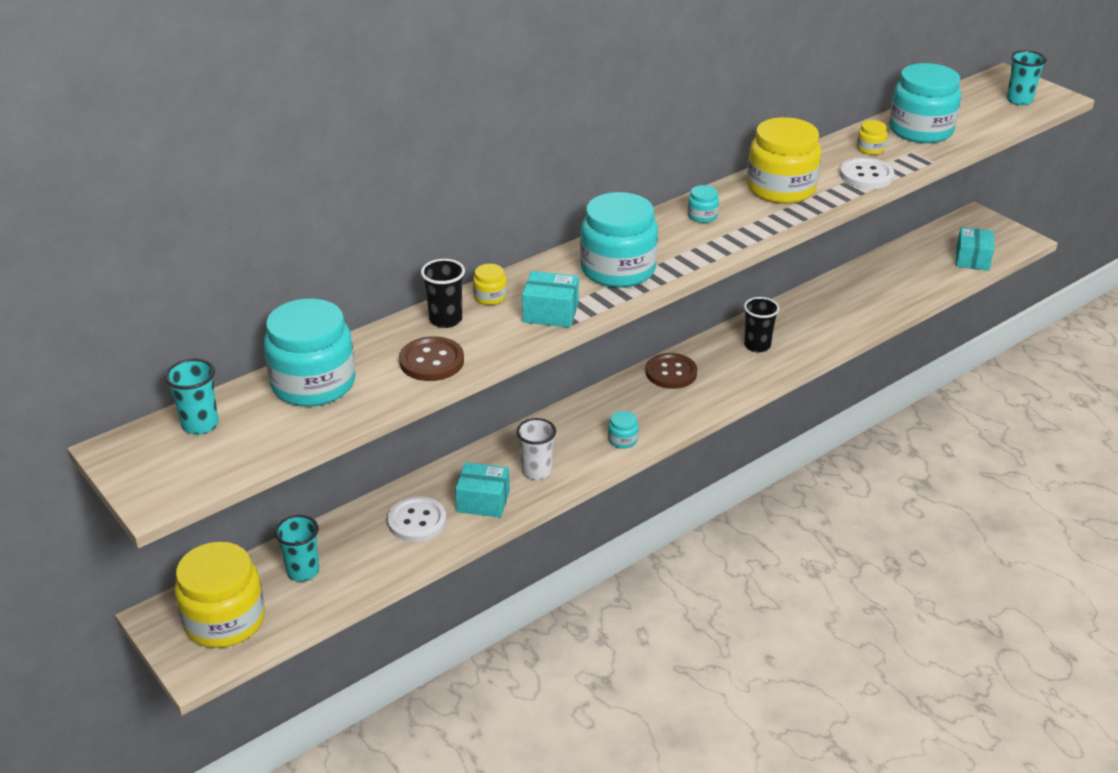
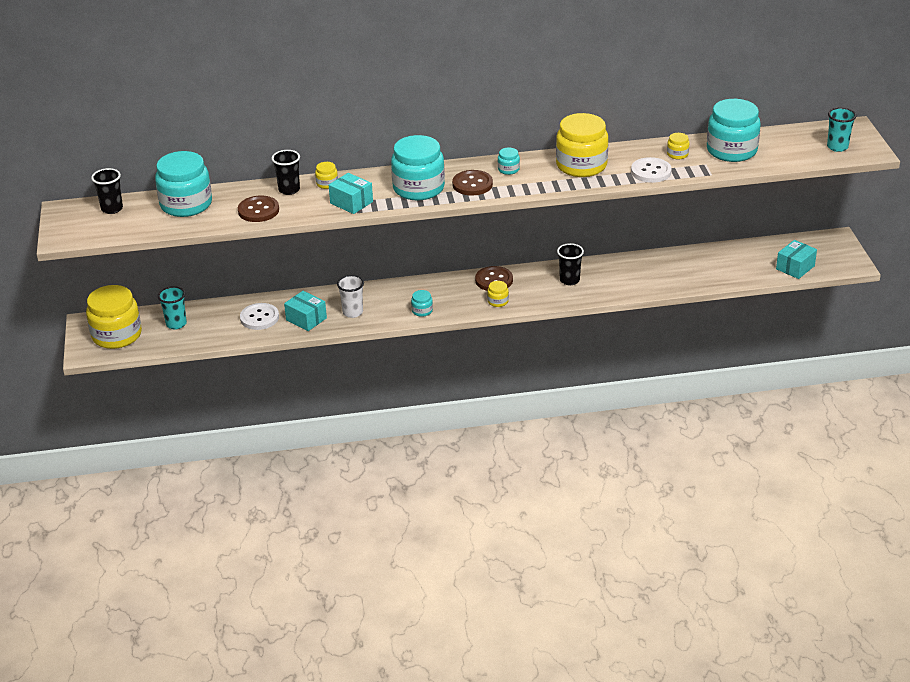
camera: 30 degrees right, 0 degrees up
turquoise cup [165,359,219,435] -> black cup [91,168,123,214]
none -> brown button [452,170,493,195]
none -> yellow jar [487,281,509,307]

